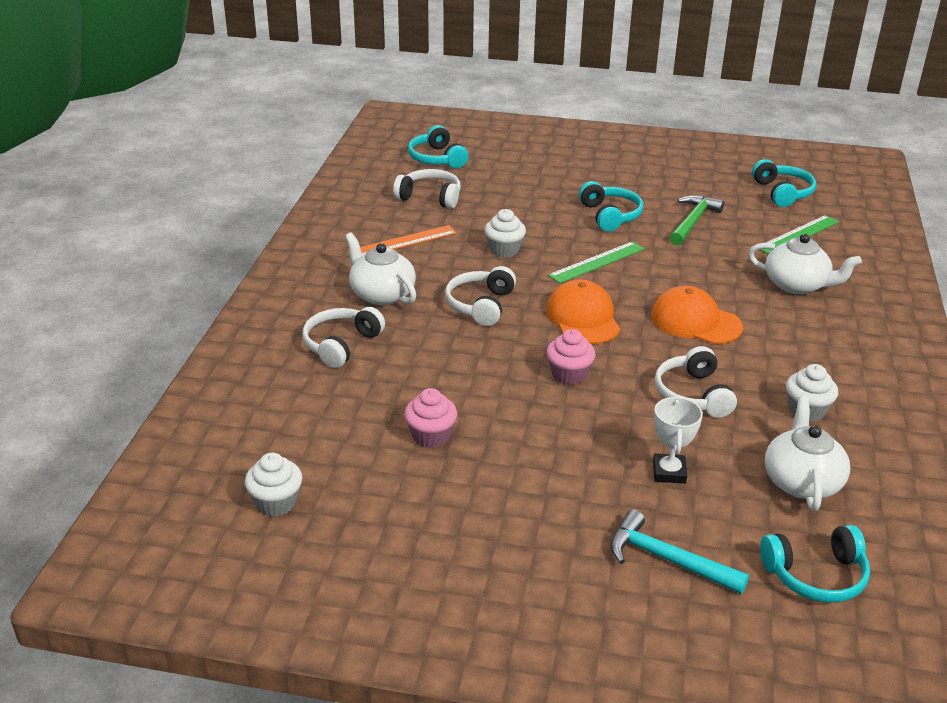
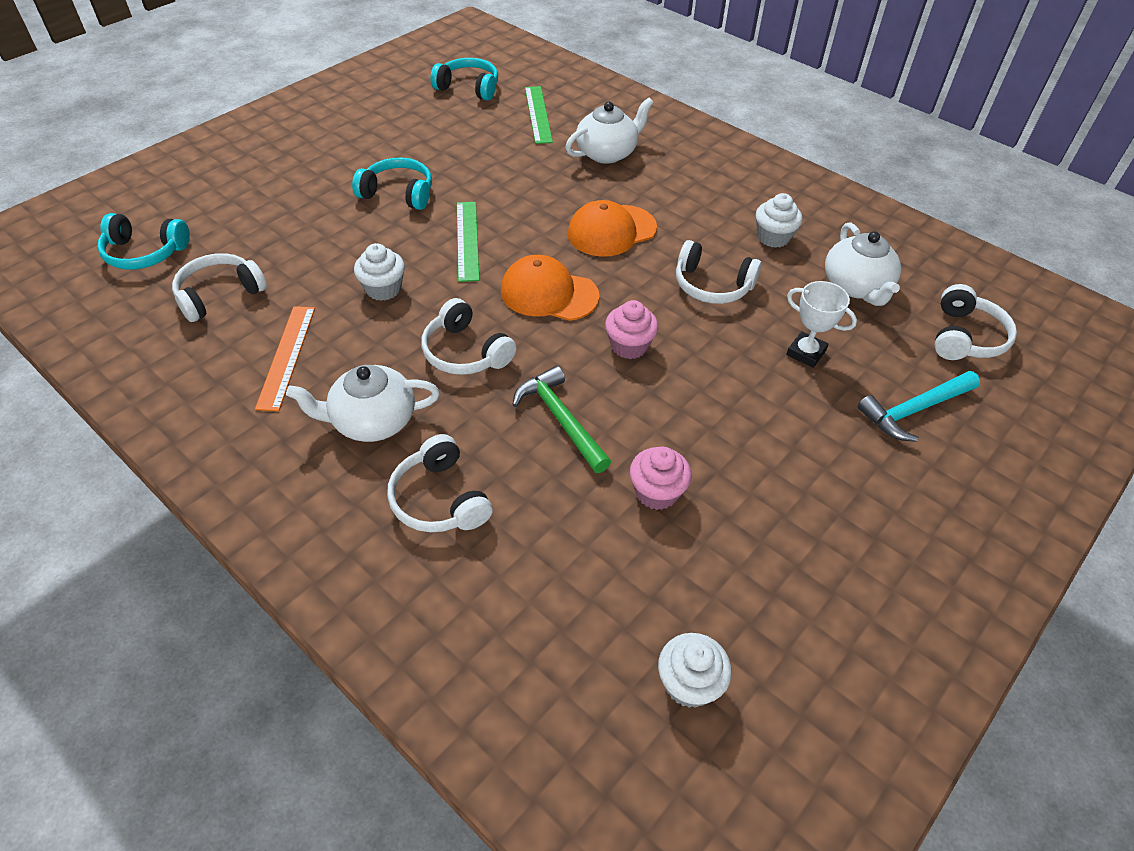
camera: 60 degrees left, 15 degrees up
green hammer [670,195,724,246] -> green hammer moved to [512,366,611,473]
turquoise headphones [760,525,870,603] -> white headphones [934,284,1017,360]
white teapot [765,396,850,511] -> white teapot turned 135 degrees counterclockwise [825,222,901,306]

